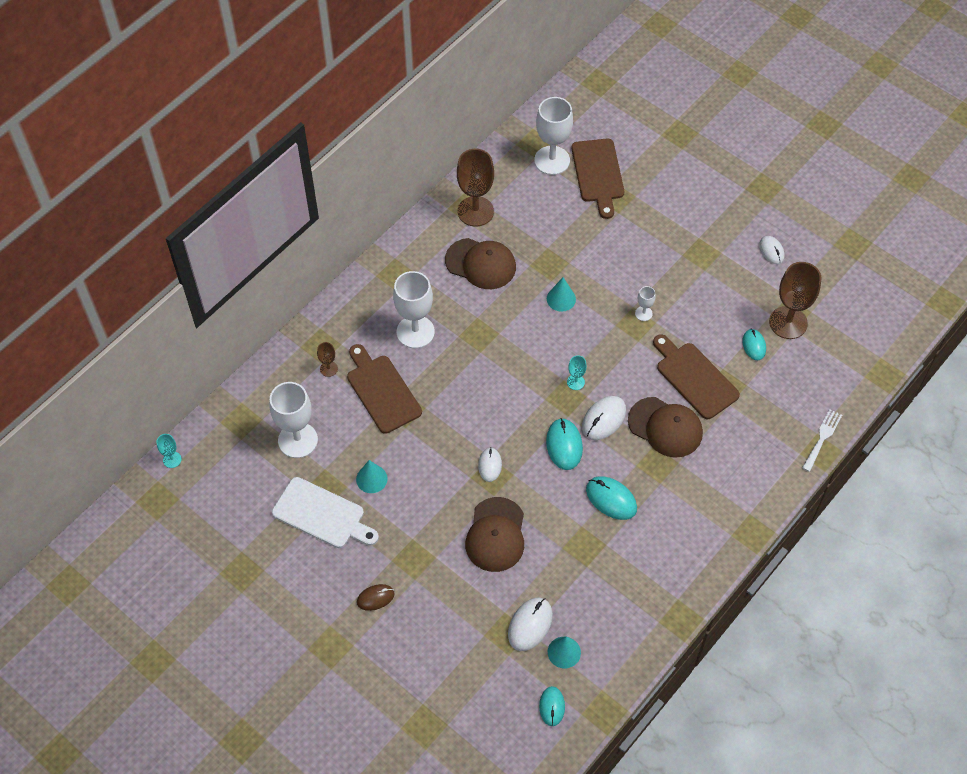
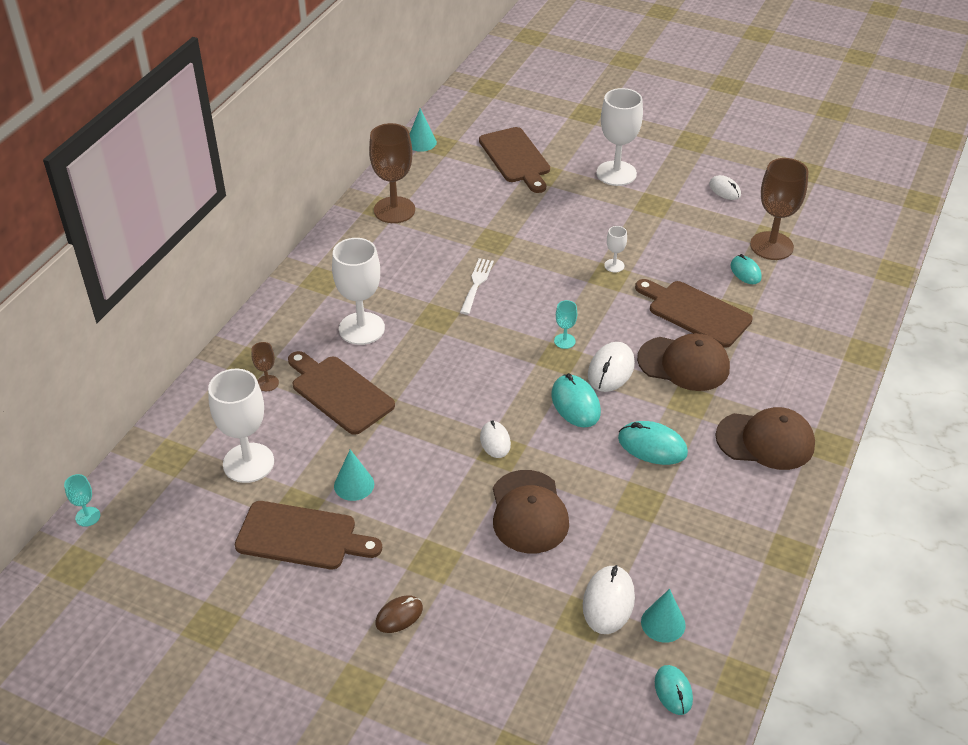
camera: 15 degrees left, 15 degrees down
white cutting board [272,477,379,548] -> brown cutting board [235,501,382,569]
brown cap [445,238,516,289] -> brown cap moved to [715,407,815,470]
white goblet [534,97,573,175] -> white goblet moved to [596,88,643,186]
turquoise cone [547,278,576,312] -> turquoise cone moved to [410,108,437,152]
white fork [802,409,842,472] -> white fork moved to [460,258,494,315]

